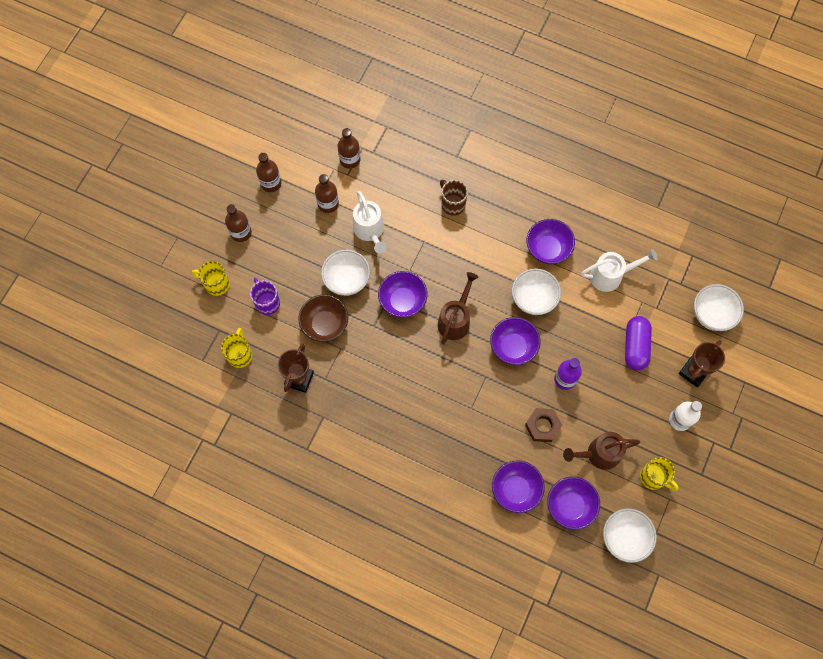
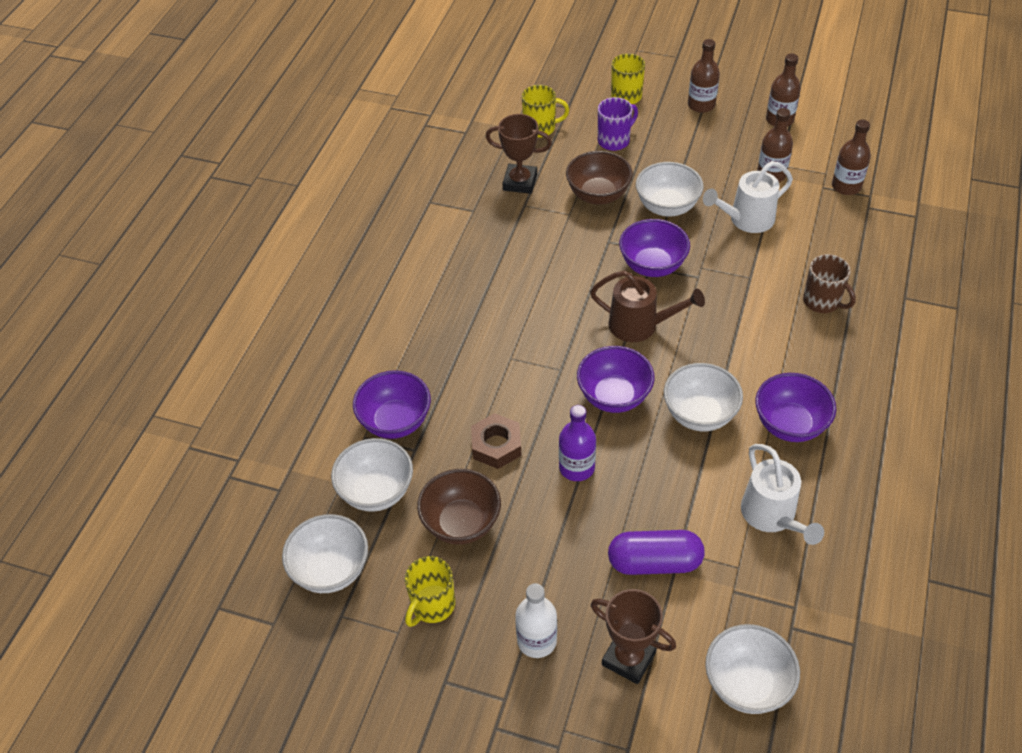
camera: 85 degrees right, 20 degrees down
brown mug [440,180,468,216] -> brown mug turned 90 degrees clockwise [803,254,856,313]
purple bowl [547,477,600,530] -> white bowl [331,438,413,512]
brown watering can [563,432,640,470] -> brown bowl [417,469,501,544]

